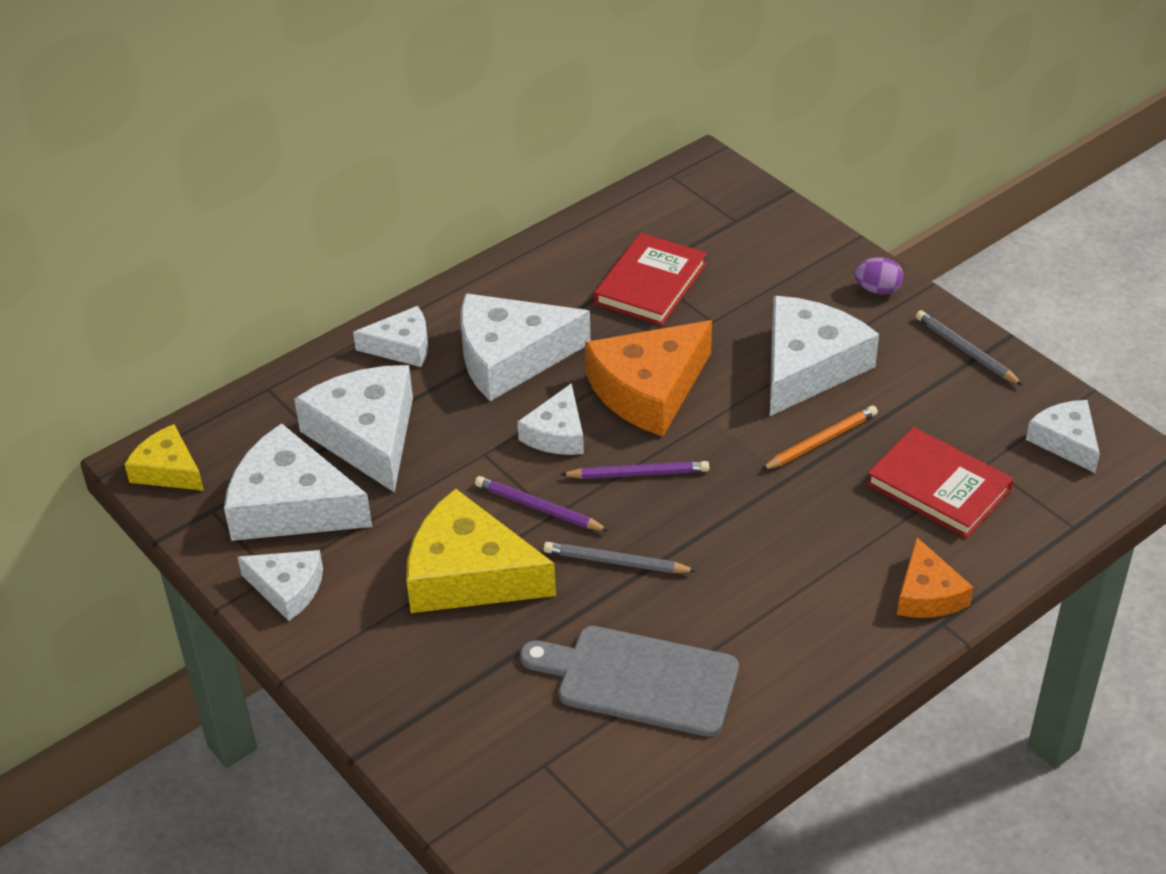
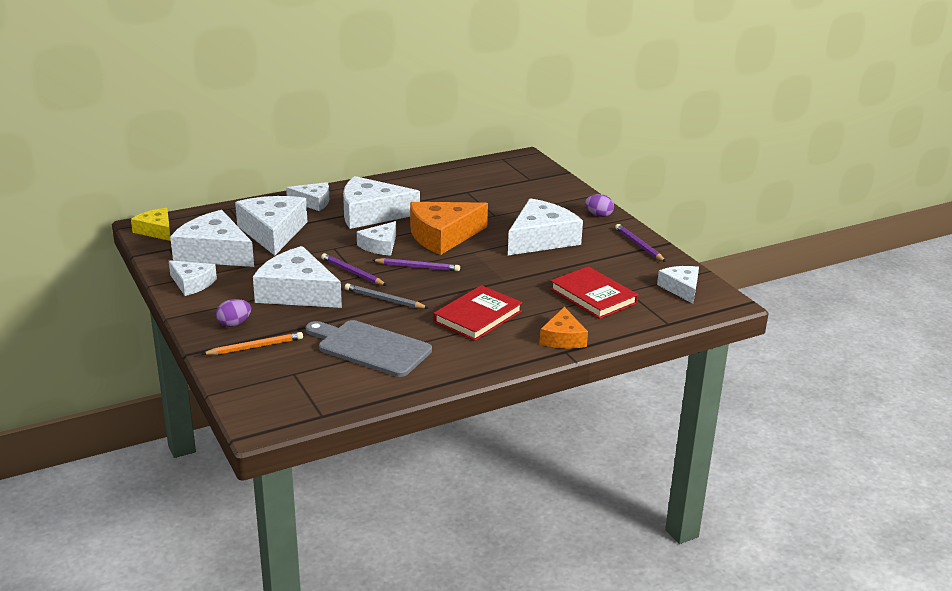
camera: 10 degrees right, 15 degrees down
yellow cheese [406,489,556,613] -> white cheese [253,246,342,308]
red book [594,233,707,325] -> red book moved to [433,285,523,341]
orange pencil [761,405,878,470] -> orange pencil moved to [202,332,303,355]
grey pencil [916,310,1023,385] -> purple pencil [615,224,666,262]
none -> purple egg [216,299,251,327]

